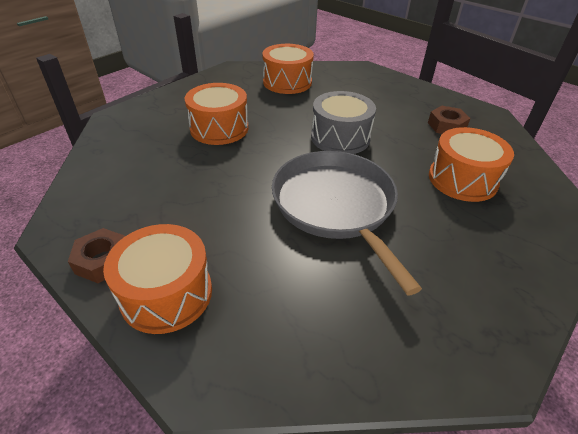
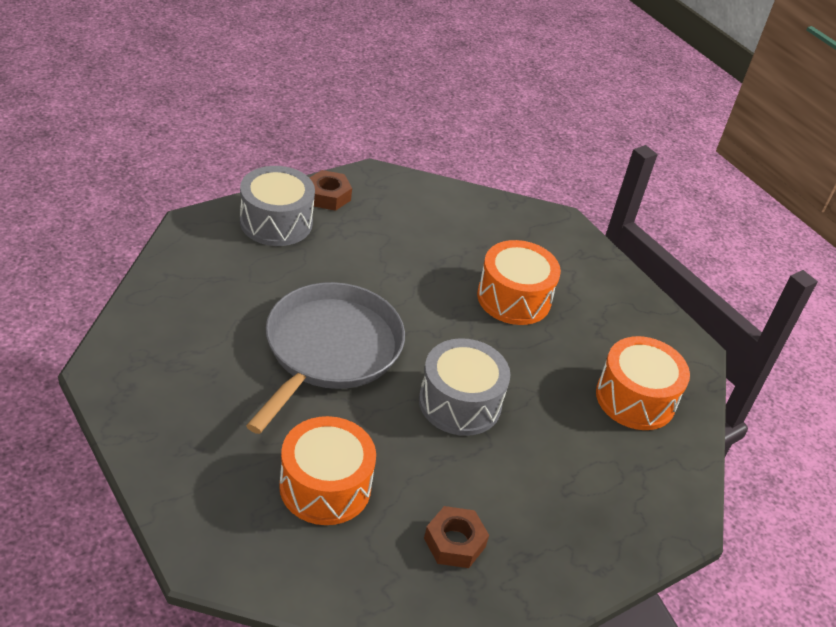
camera: 100 degrees right, 0 degrees up
orange drum [103,224,212,334] -> grey drum [240,166,315,246]
grey pan [272,151,422,295] -> grey pan turned 60 degrees counterclockwise [246,282,405,434]

